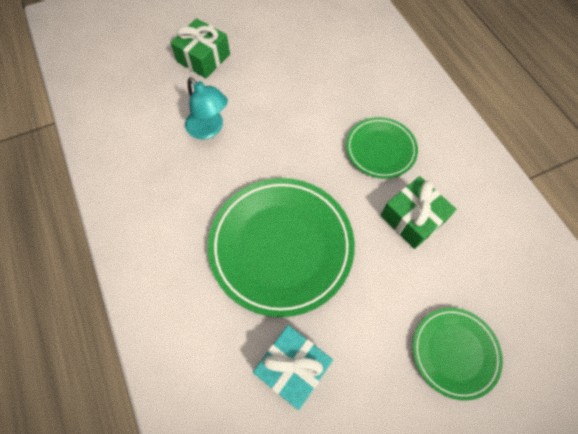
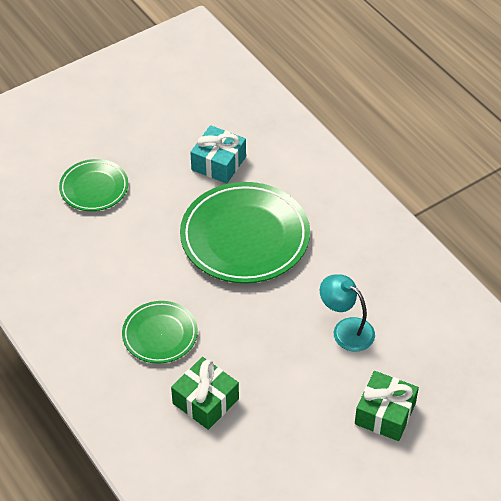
camera: 170 degrees right, 15 degrees down
green gift [381,176,456,249] -> green gift moved to [171,357,239,430]

